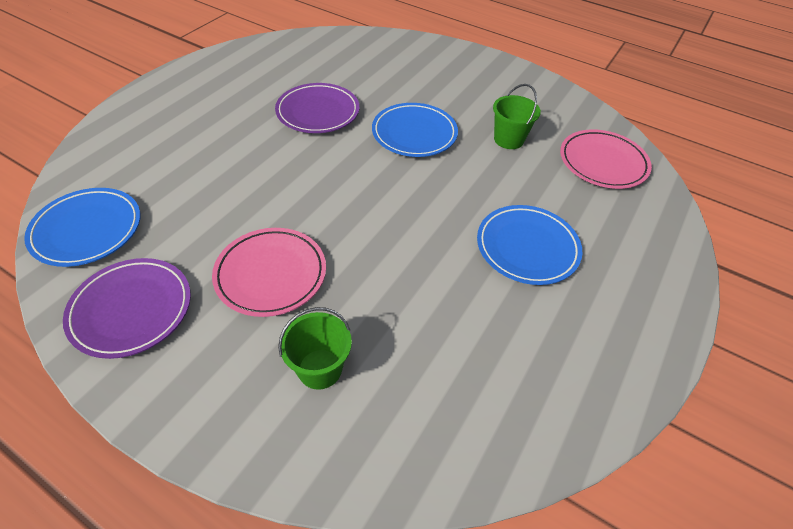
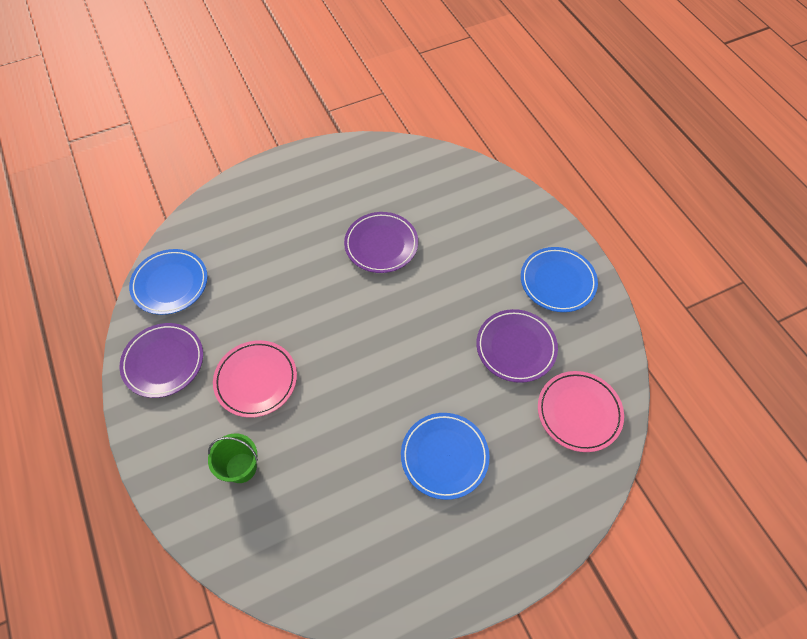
camera: 35 degrees right, 10 degrees up
blue plate [372,103,458,157] -> blue plate moved to [521,247,598,312]
green bucket [493,84,541,149] -> purple plate [476,309,558,383]

